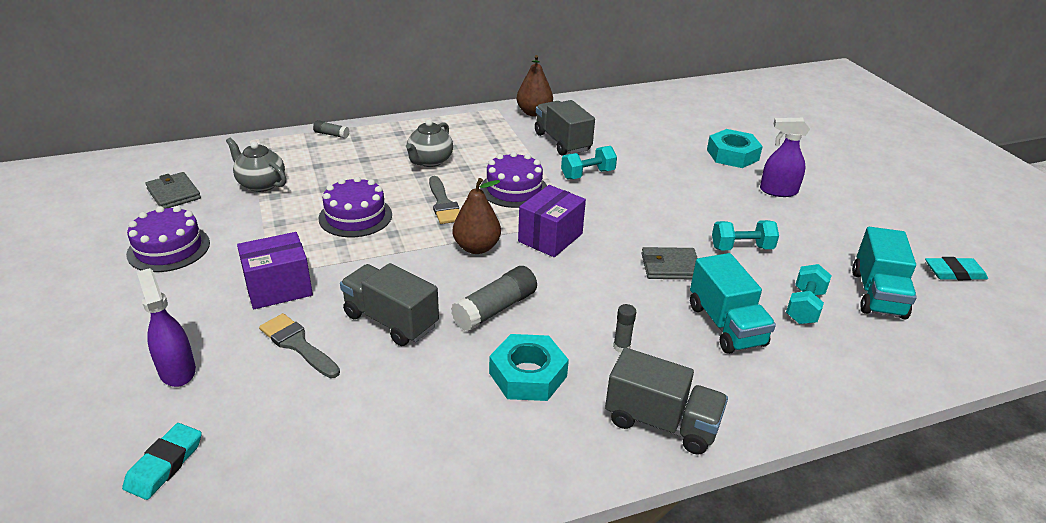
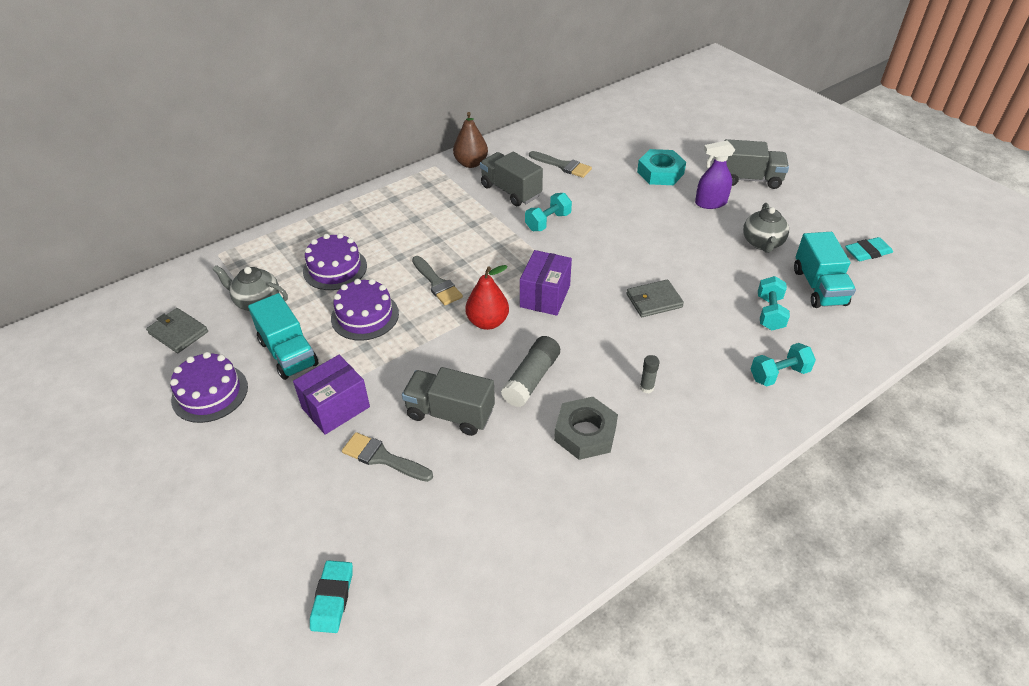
camera: 15 degrees left, 10 degrees up
purple spray bottle [137,268,196,387] -> none
grey glue stick [313,120,349,139] -> none
grey teapot [406,120,453,167] -> grey teapot moved to [743,203,789,253]
brown pear [453,178,501,254] -> red pear [465,265,509,330]
purple cake [480,152,547,208] -> purple cake moved to [303,233,367,290]
turquoise nut [489,334,569,401] -> grey nut [554,397,618,460]
grey truck [605,348,728,455] -> grey truck moved to [724,139,789,189]
turquoise truck [690,253,776,354] -> turquoise truck moved to [248,293,319,380]
turquoise dumbbell [712,220,779,250] -> turquoise dumbbell moved to [751,343,816,387]
none -> grey brush [529,151,592,178]

